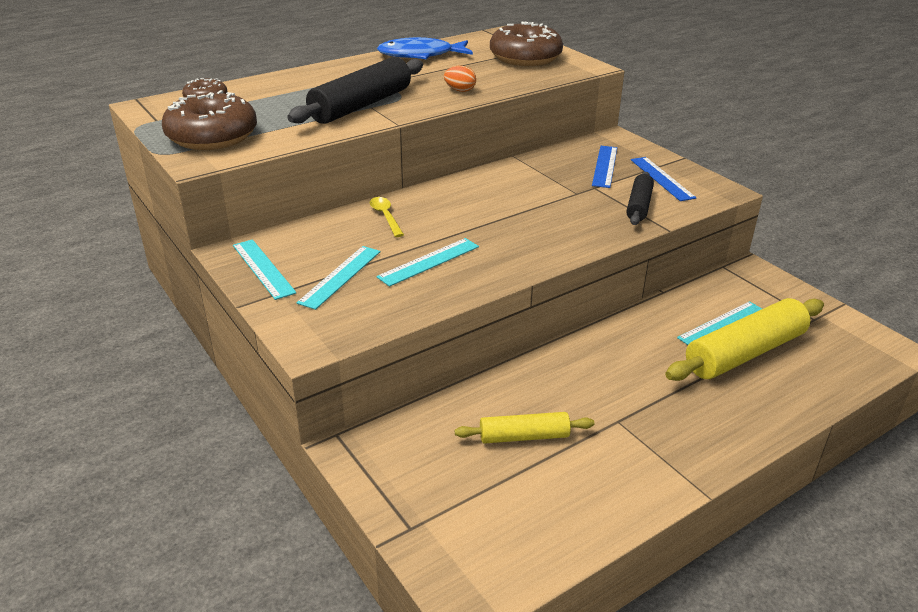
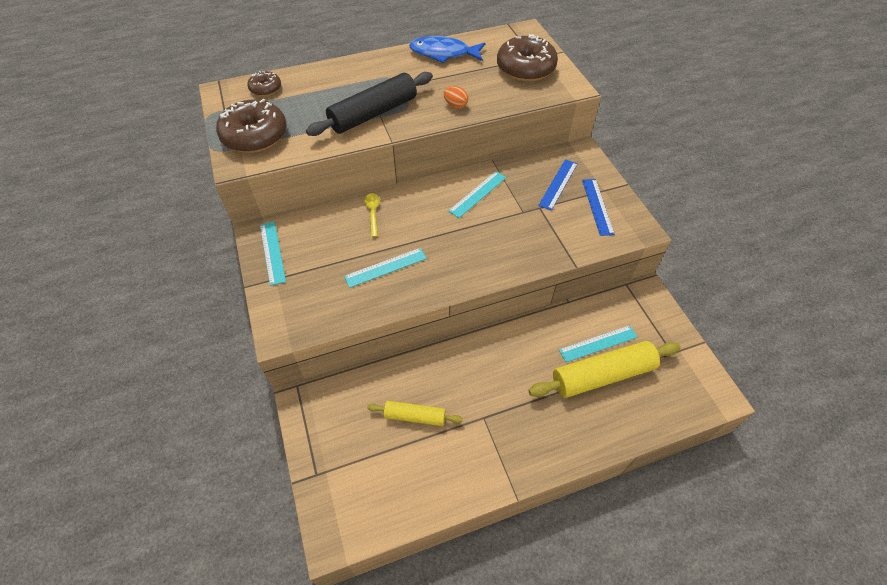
camera: 15 degrees right, 20 degrees up
turquoise ruler [296,246,381,310] -> turquoise ruler moved to [448,171,506,218]
black rolling pin [626,172,654,225] -> none

